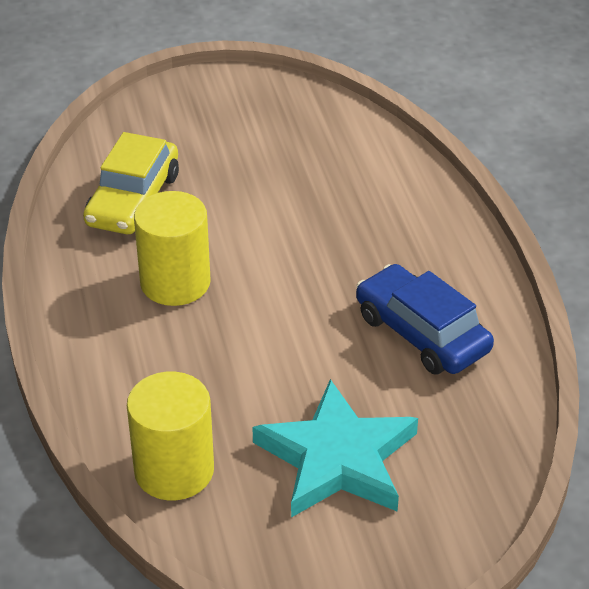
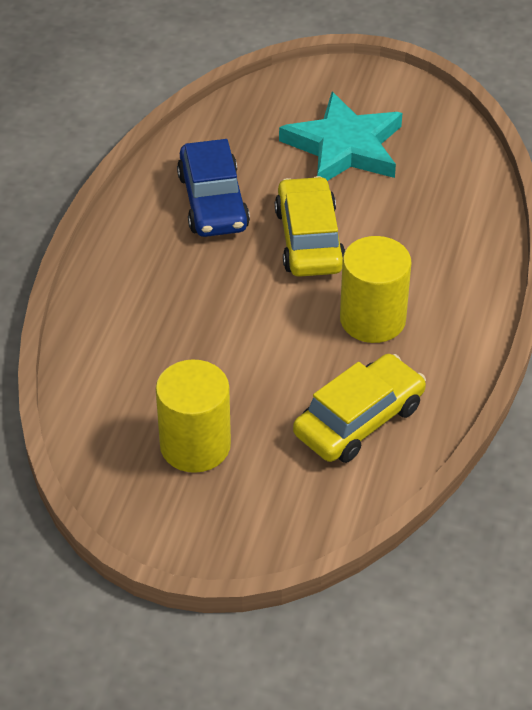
camera: 150 degrees left, 5 degrees up
yellow cylinder [127,372,214,500] -> yellow cylinder moved to [156,359,231,473]
none -> yellow car [275,176,345,277]

